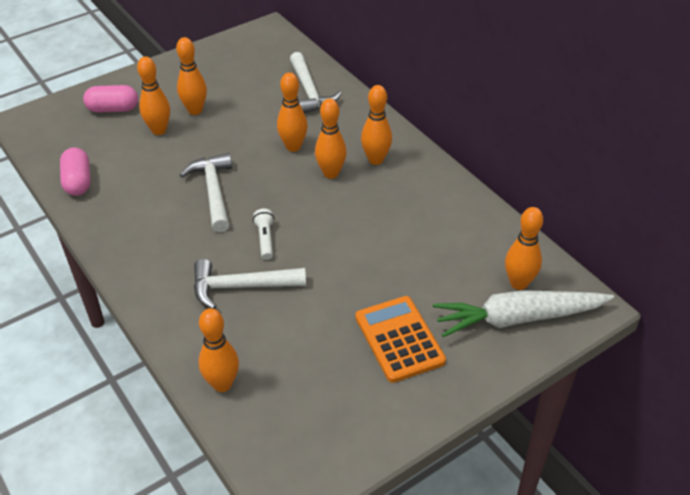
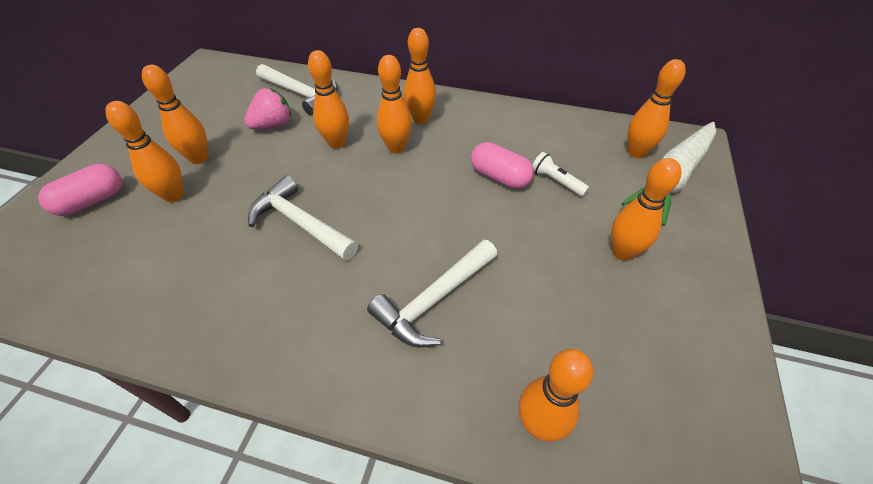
camera: 40 degrees left, 5 degrees up
pink capsule [60,147,91,196] -> pink capsule moved to [471,142,534,189]
white flashlight [253,209,274,260] -> white flashlight moved to [532,152,589,197]
orange calculator [355,296,446,383] -> orange bowling pin [611,158,681,261]
none -> pink strawberry [244,88,292,129]

